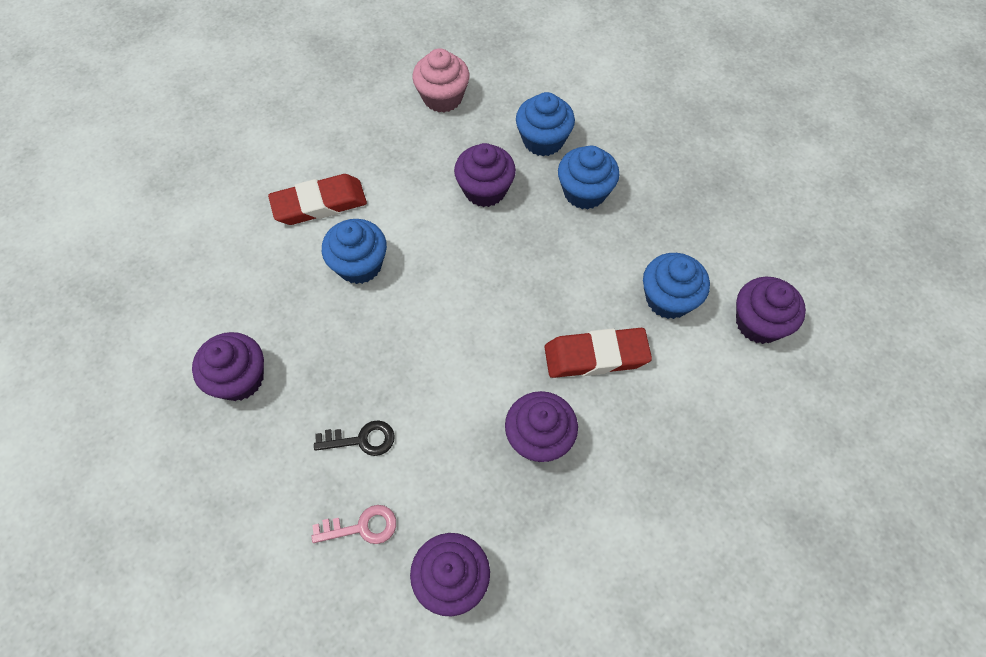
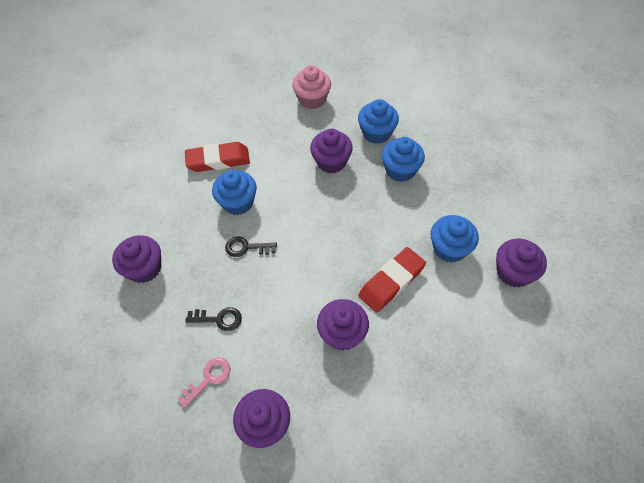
camera: 10 degrees right, 5 degrees down
pink key [312,505,396,544] -> pink key turned 45 degrees counterclockwise [177,357,230,408]
red eraser [544,328,652,378] -> red eraser turned 45 degrees counterclockwise [358,247,426,313]
none -> black key [225,237,277,257]

